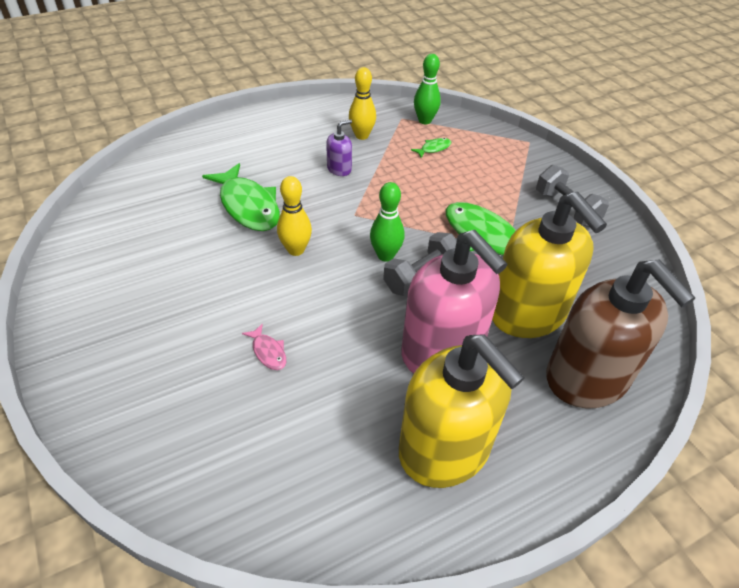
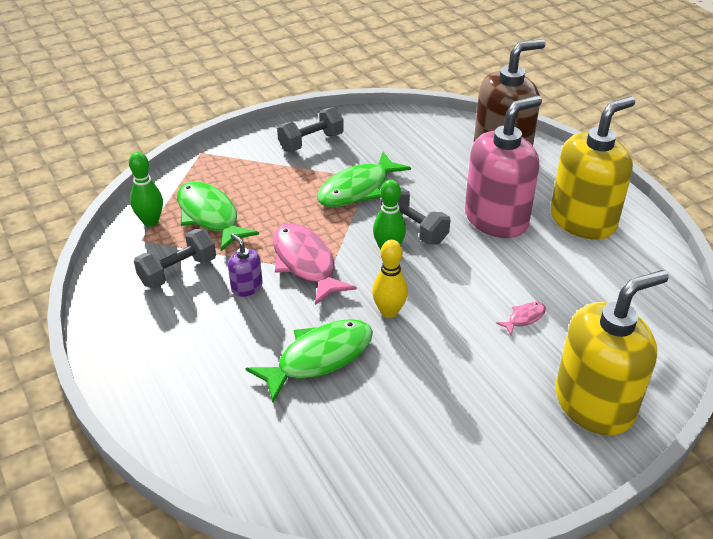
camera: 90 degrees left, 5 degrees down
yellow bowling pin [349,67,376,140] -> grey dumbbell [134,229,216,289]
green fish [411,138,451,158] -> green fish [177,181,259,251], size x2.26
yellow soap dispenser [492,192,607,338] -> yellow soap dispenser moved to [555,270,669,436]
none -> pink fish [273,223,357,305]

